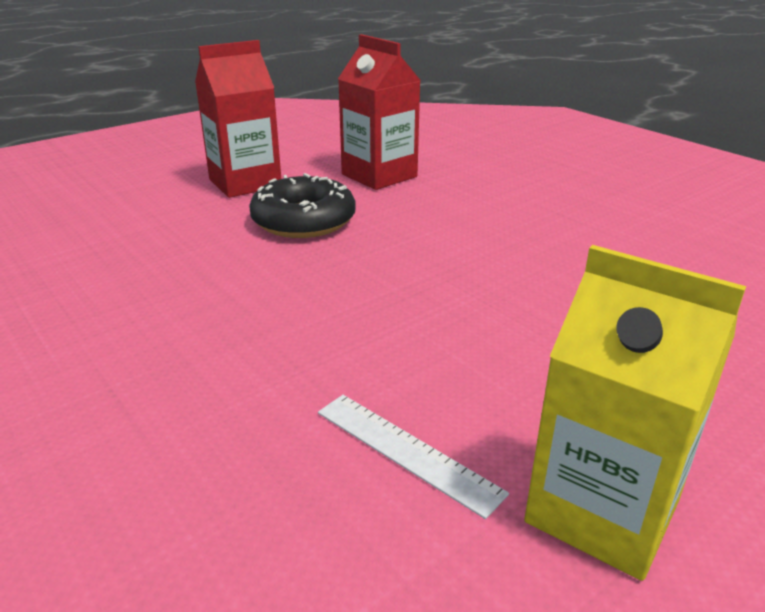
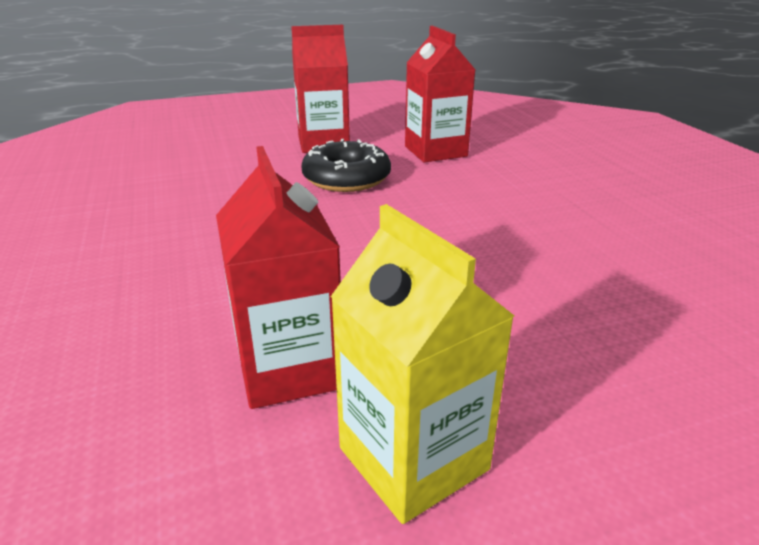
camera: 20 degrees right, 0 degrees up
white ruler [318,395,509,519] -> red carton [216,146,341,409]

